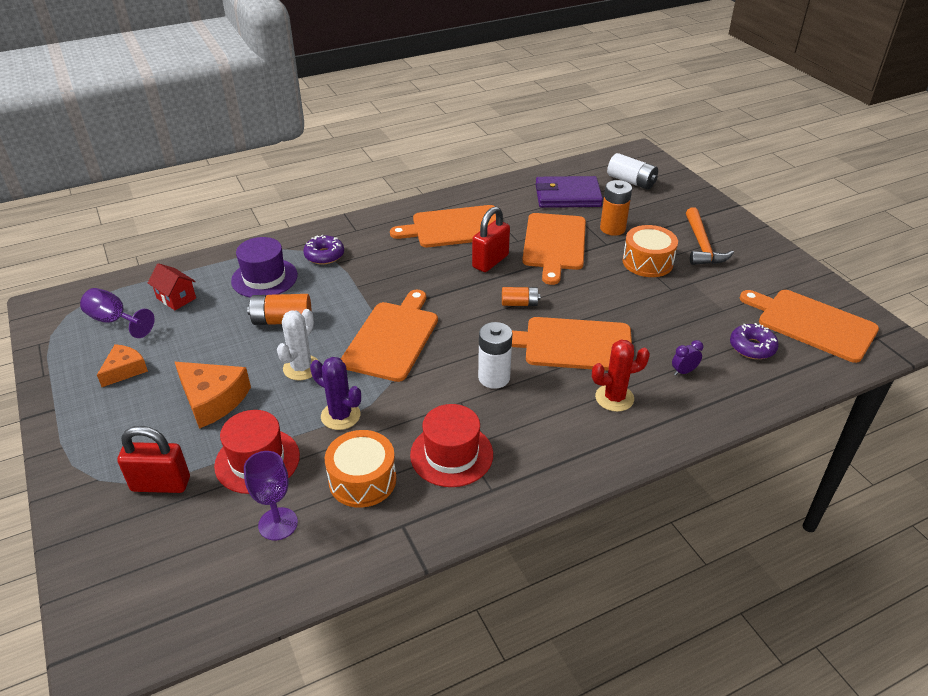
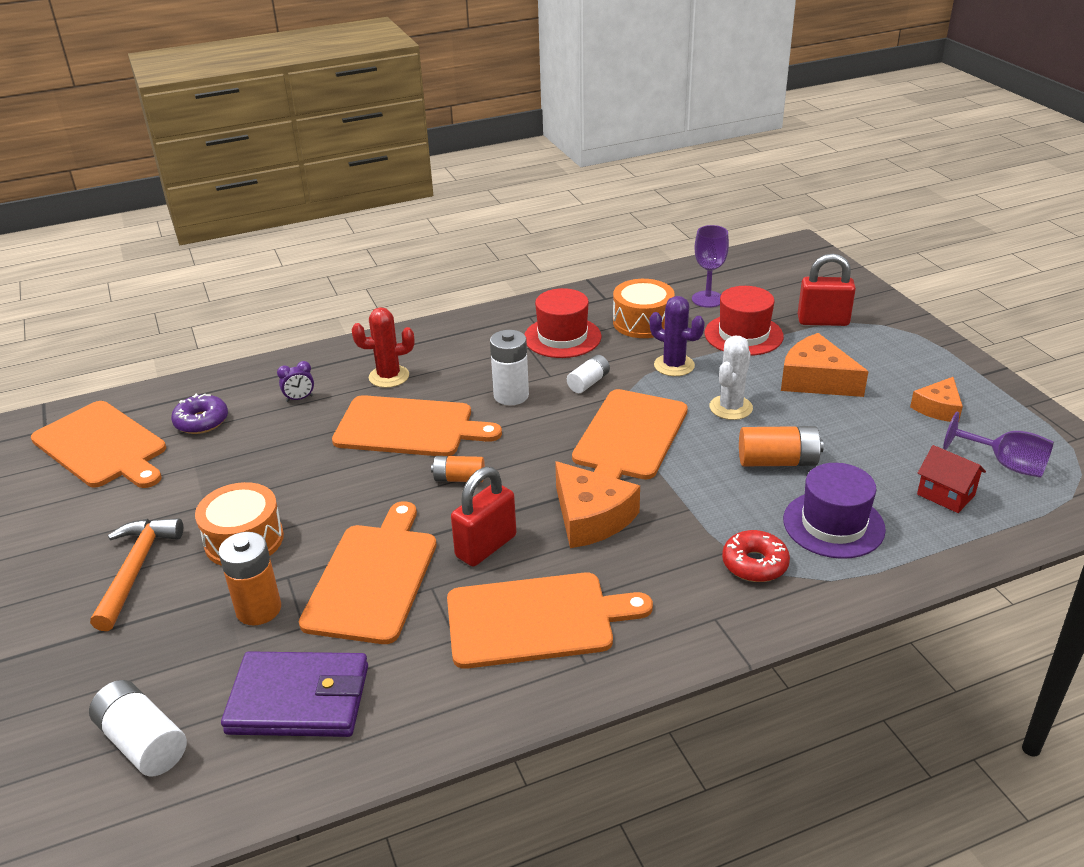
camera: 175 degrees left, 5 degrees down
purple donut [303,235,344,265] -> red donut [722,530,790,582]
none -> orange cheese [555,461,640,548]
none -> white battery [567,355,610,393]

